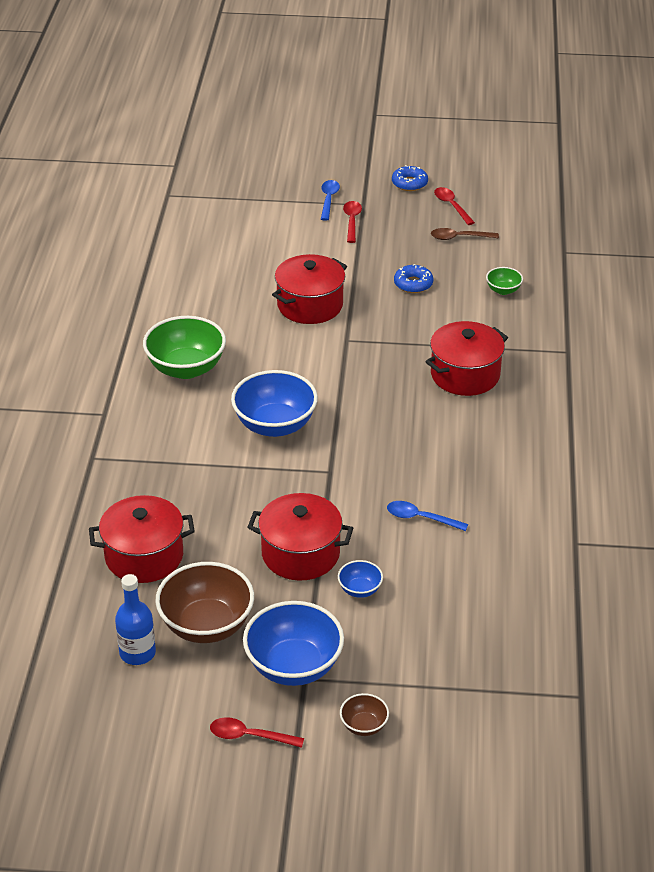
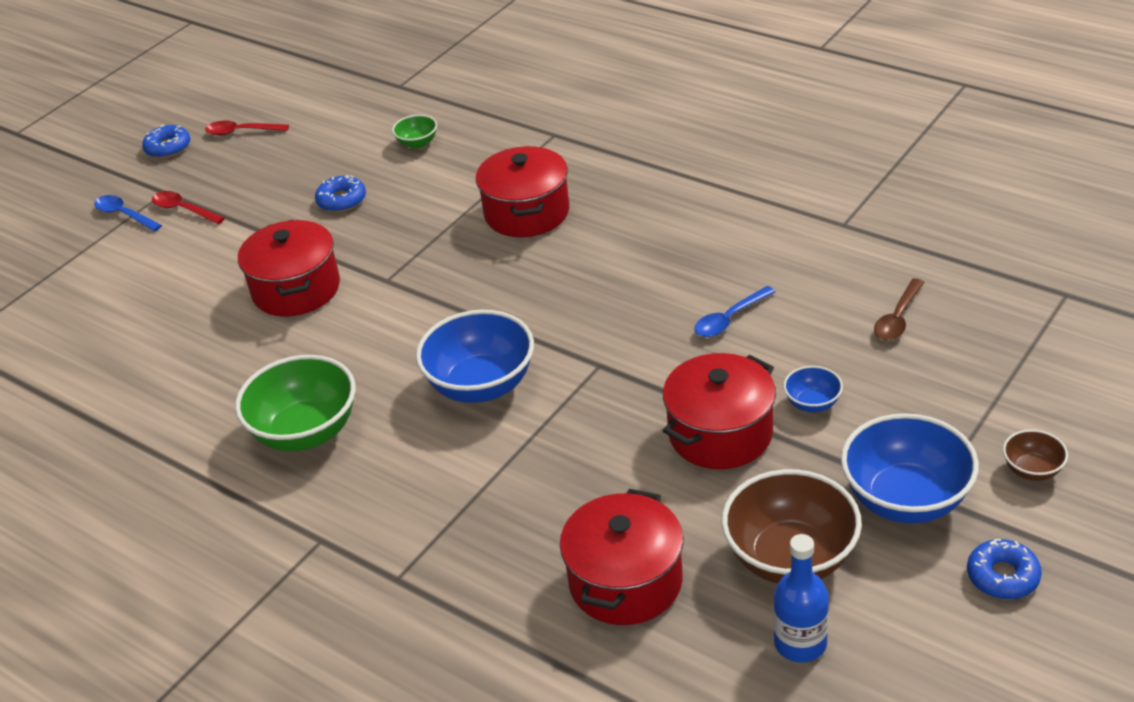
camera: 55 degrees left, 0 degrees up
red spoon [210,717,304,748] -> blue donut [967,539,1042,599]
brown spoon [431,228,499,240] -> brown spoon moved to [874,278,925,341]

